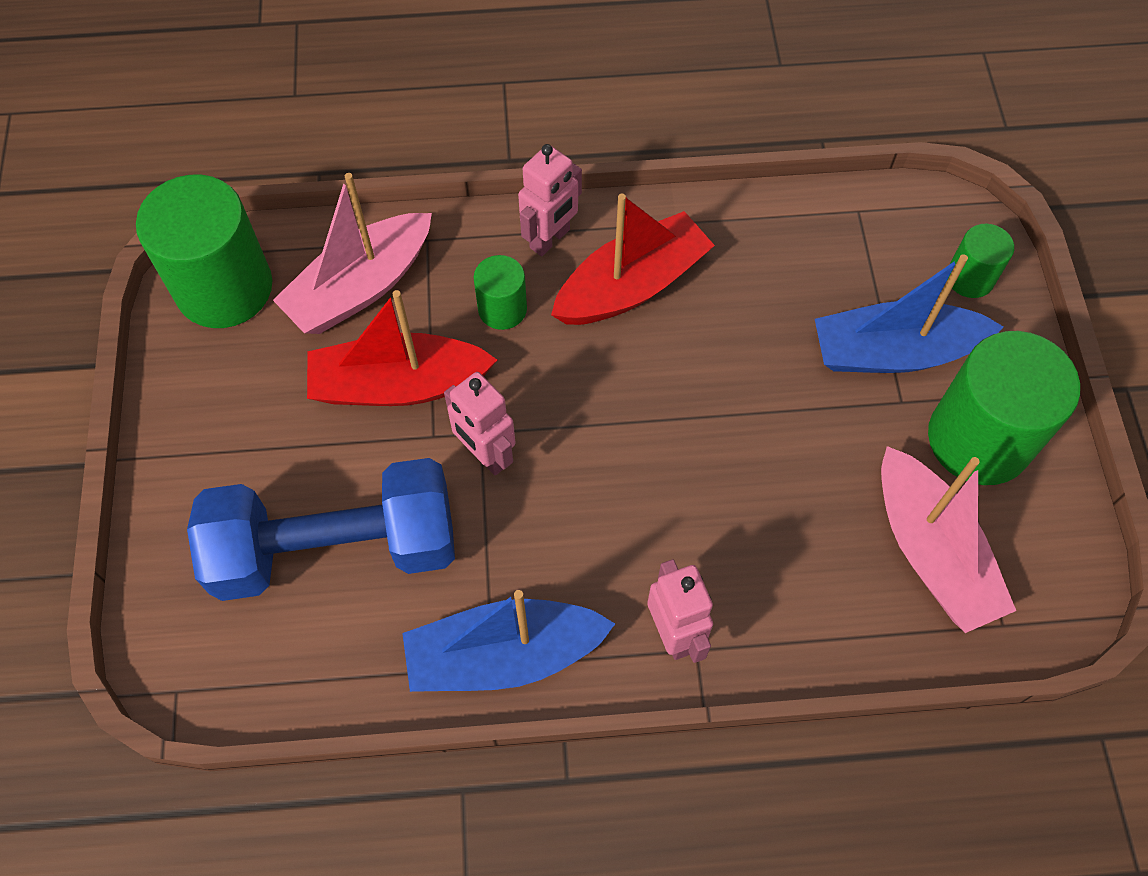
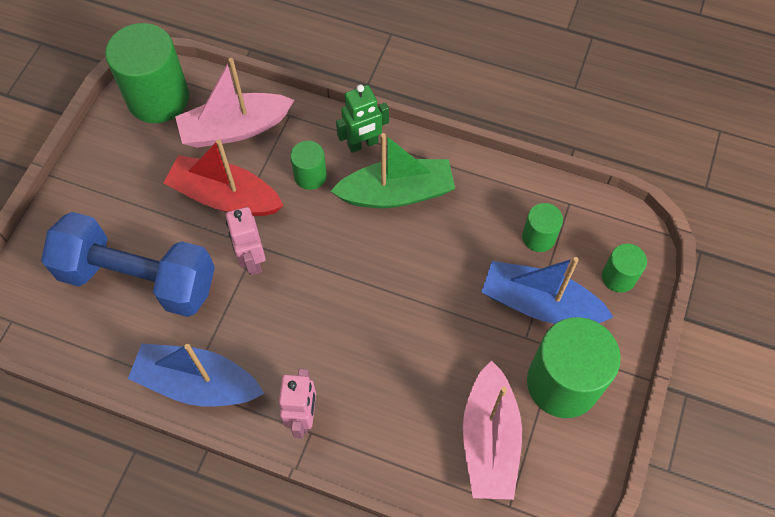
camera: 25 degrees right, 0 degrees up
pink robot [518,144,582,256] -> green robot [336,85,389,153]
red boat [551,194,715,325] -> green boat [330,133,455,208]
none -> green cylinder [522,203,563,252]

